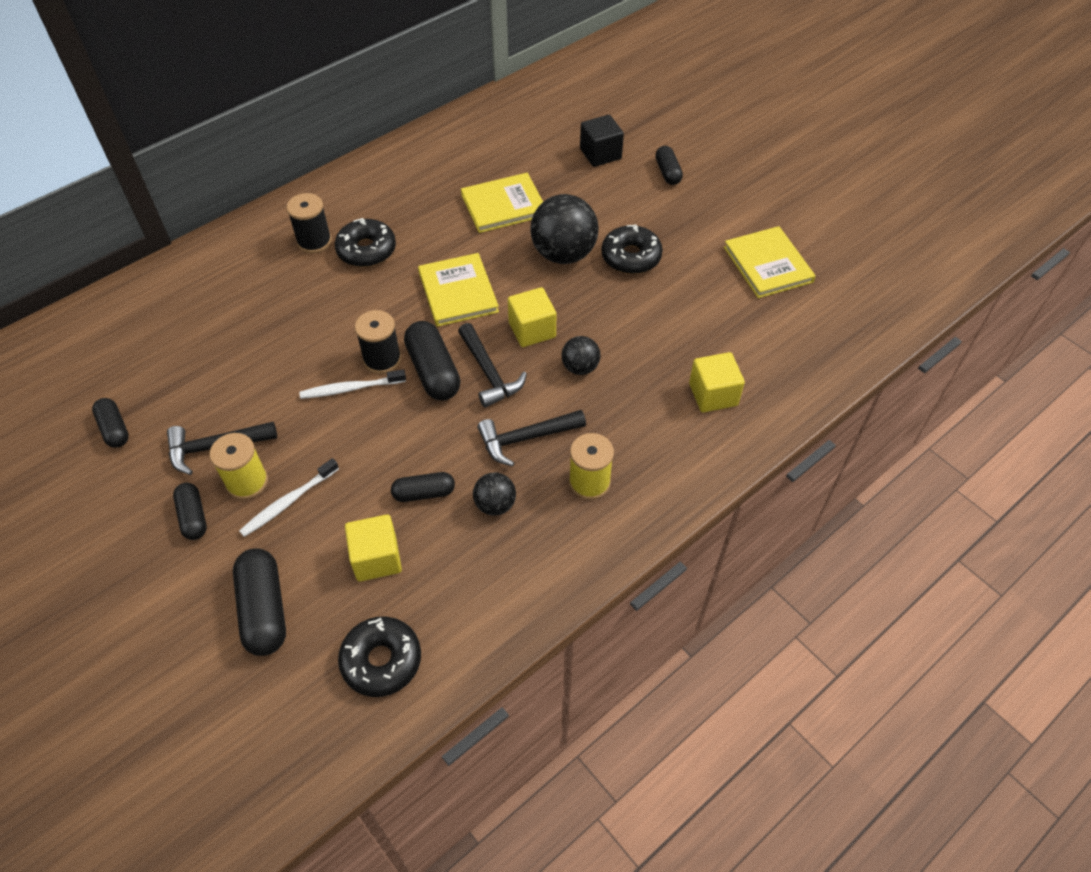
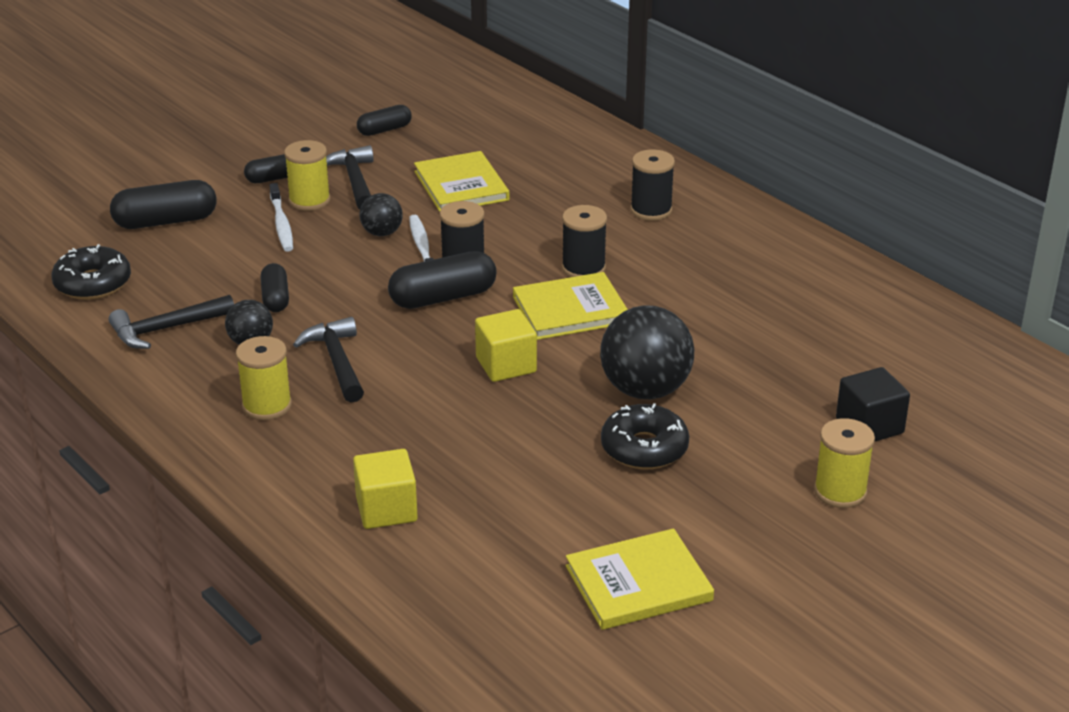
camera: 90 degrees right, 20 degrees down
white toothbrush [239,458,339,537] -> white toothbrush turned 150 degrees counterclockwise [269,183,293,252]
black donut [335,218,396,267] -> none
yellow cube [345,514,402,582] -> none
black hammer [458,323,527,408] -> black hammer moved to [109,295,234,349]
yellow book [461,173,543,233] -> yellow book moved to [414,151,510,212]
black ball [561,336,600,375] -> black ball moved to [360,193,403,236]
black capsule [655,146,683,185] -> yellow spool [814,418,875,508]
none -> black spool [562,205,607,277]

